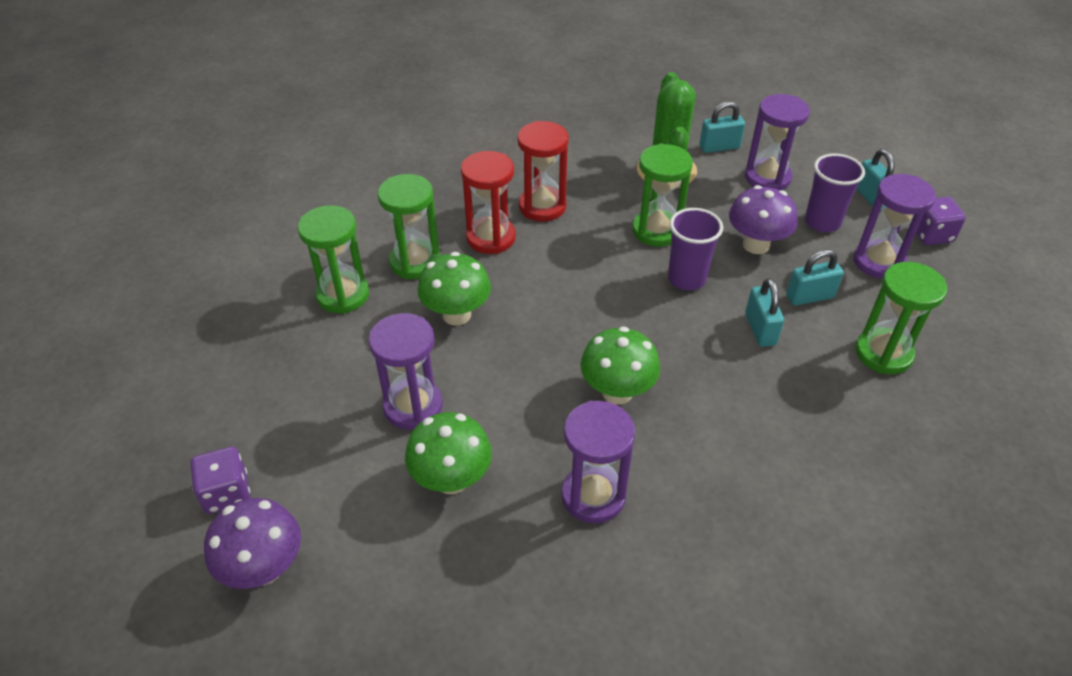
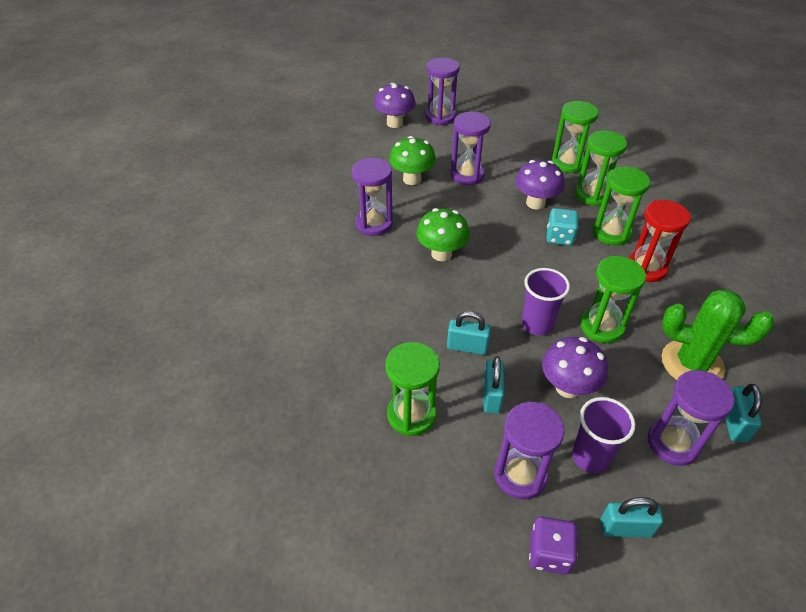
camera: 110 degrees right, 0 degrees up
purple dice [190,447,250,514] -> purple hourglass [425,58,460,125]
green mushroom [417,252,491,326] -> purple mushroom [515,160,564,210]
red hourglass [461,151,516,254] -> green hourglass [593,167,650,246]
none -> turquoise dice [546,208,579,246]

